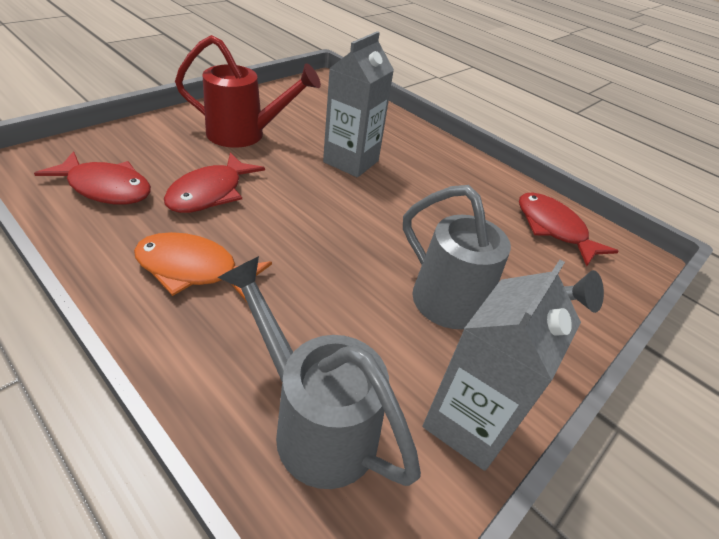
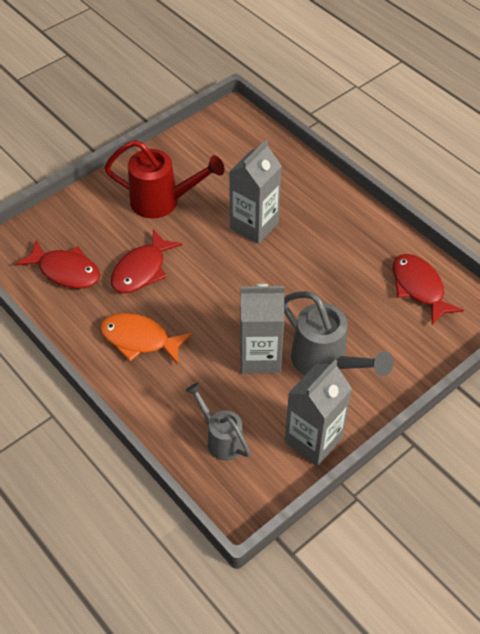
camera: 10 degrees right, 10 degrees up
grey watering can [218,256,421,489] -> grey watering can [185,382,251,461], size x0.63
none -> grey carton [240,284,285,373]

